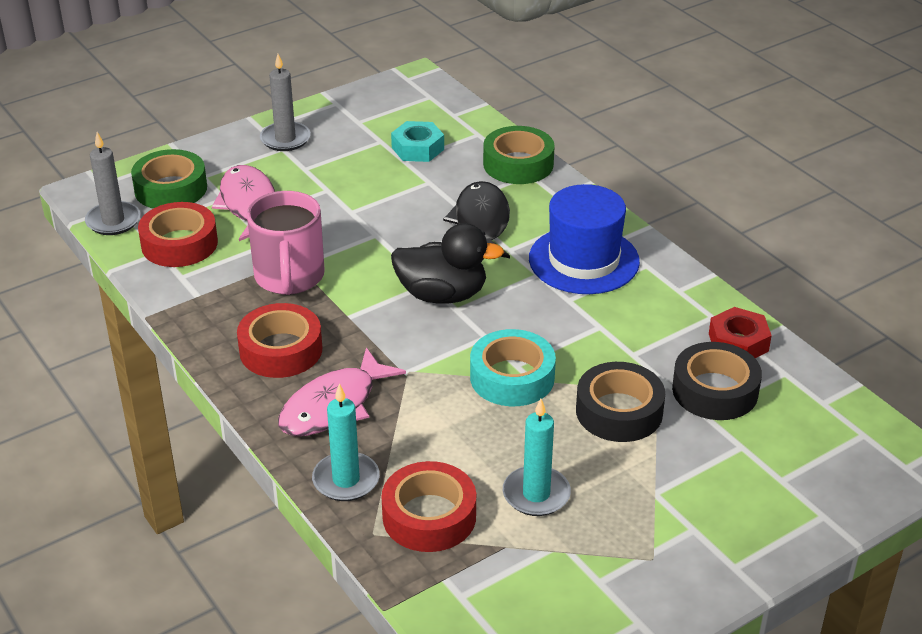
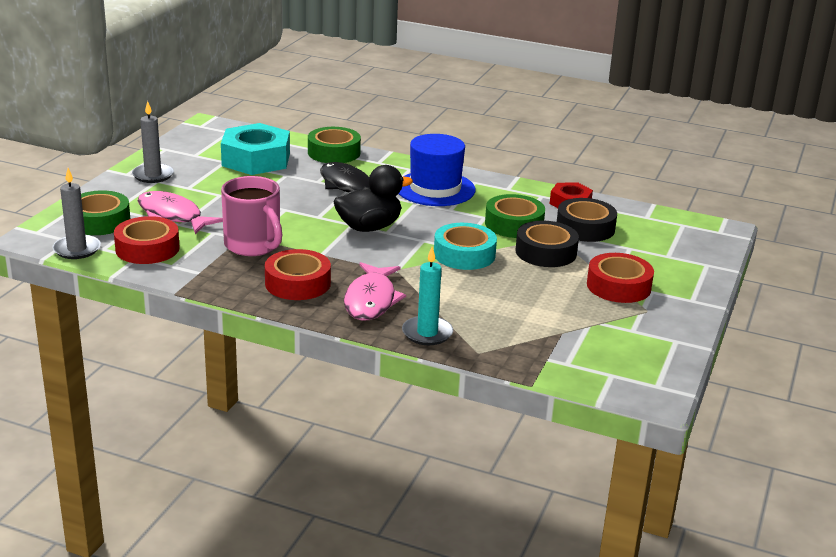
camera: 35 degrees left, 10 degrees down
red tape [382,461,476,552] -> red tape moved to [587,253,654,303]
turquoise nut [391,121,444,162] -> turquoise nut [221,123,290,175], size x1.80
turquoise candle [503,398,571,516] -> none
none -> green tape [485,194,545,238]

